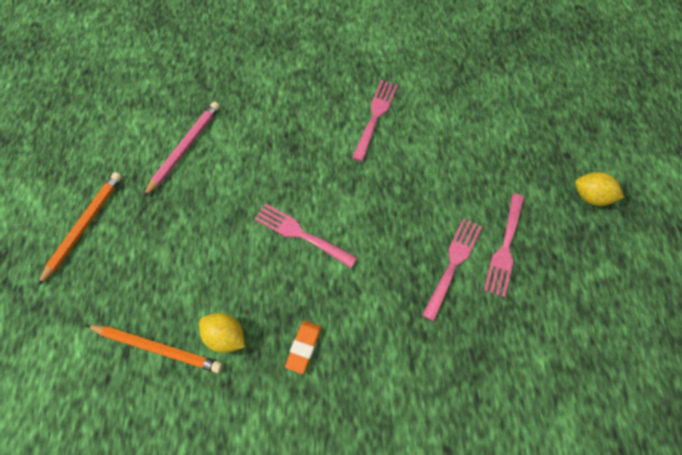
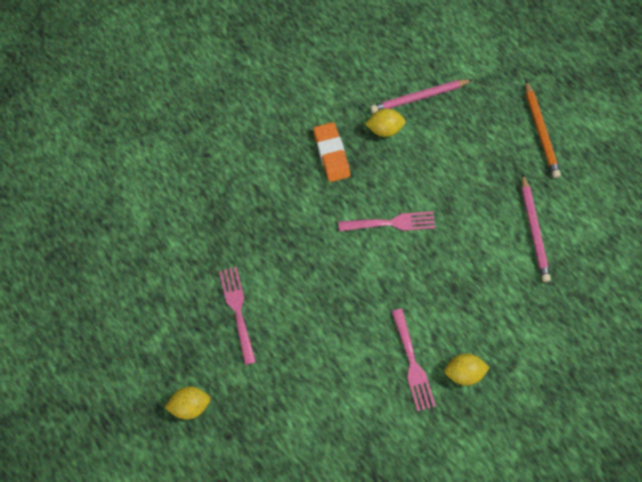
camera: 145 degrees right, 5 degrees up
orange pencil [86,325,223,373] -> pink pencil [370,79,472,113]
orange eraser [285,321,321,374] -> orange eraser [313,122,350,182], size x1.50
pink fork [422,218,482,321] -> none
none -> yellow lemon [444,354,490,386]

